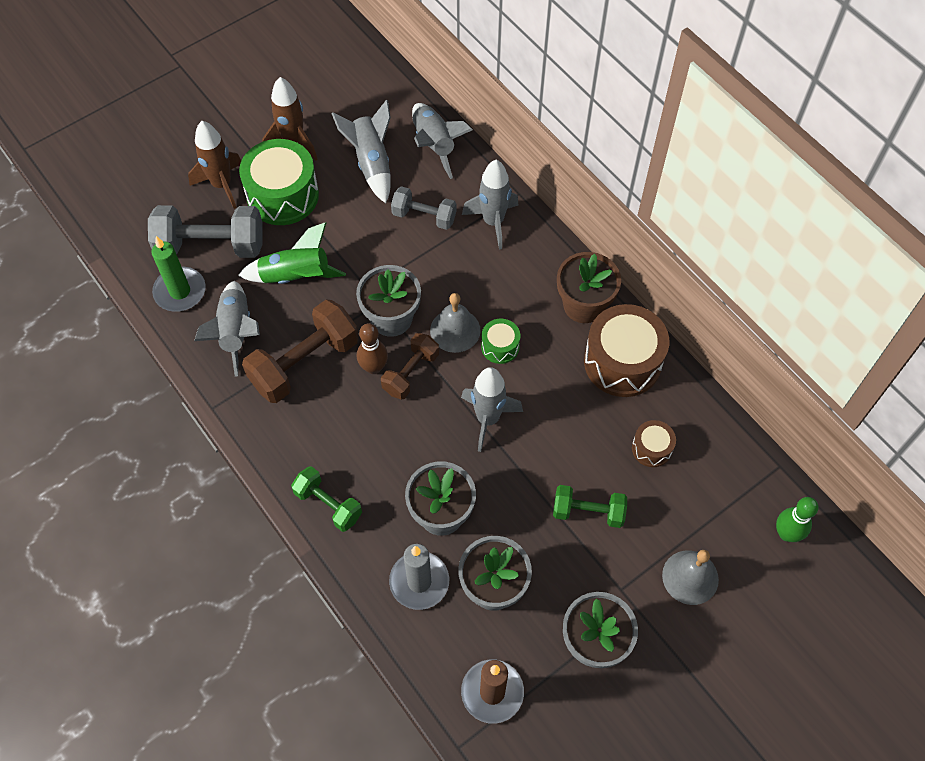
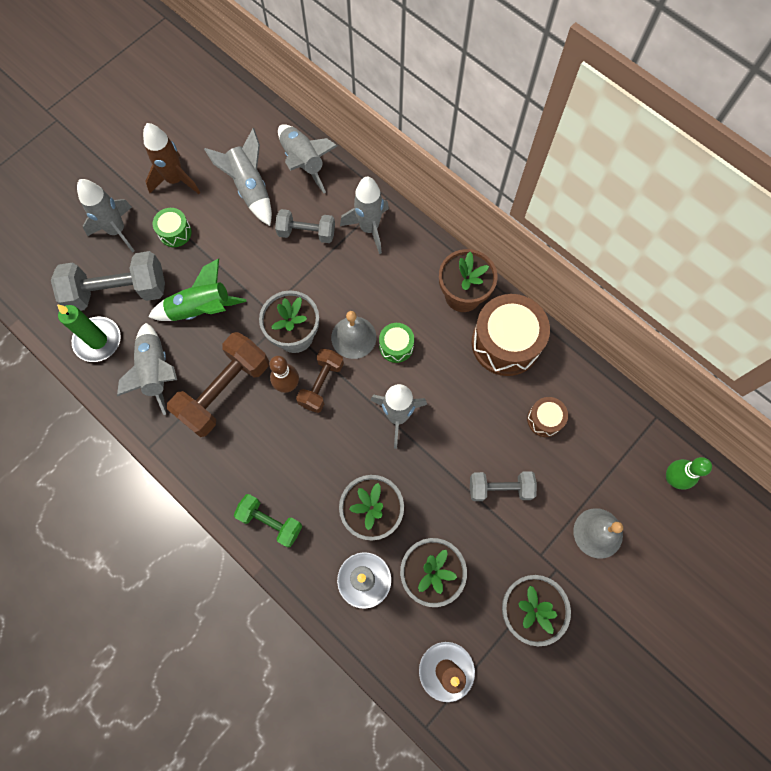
camera: 10 degrees left, 10 degrees up
brown rocket [188,121,241,209] -> grey rocket [77,179,135,252]
green drum [239,139,319,225] -> green drum [153,208,192,247], size x0.50
green dumbbell [553,485,627,528] -> grey dumbbell [470,471,537,501]

